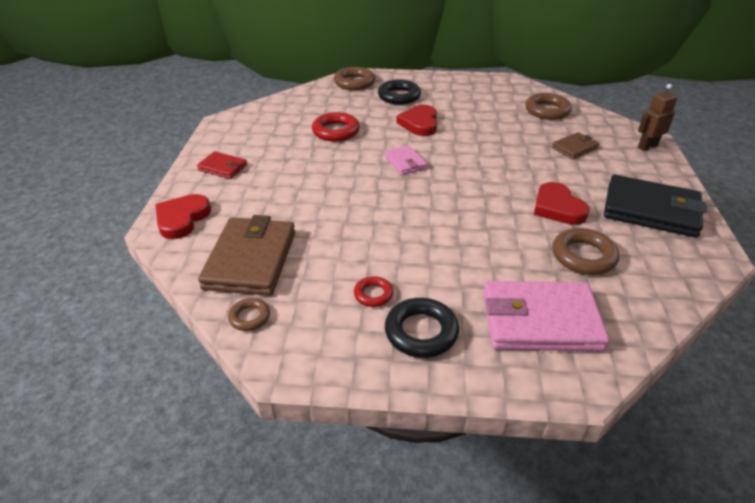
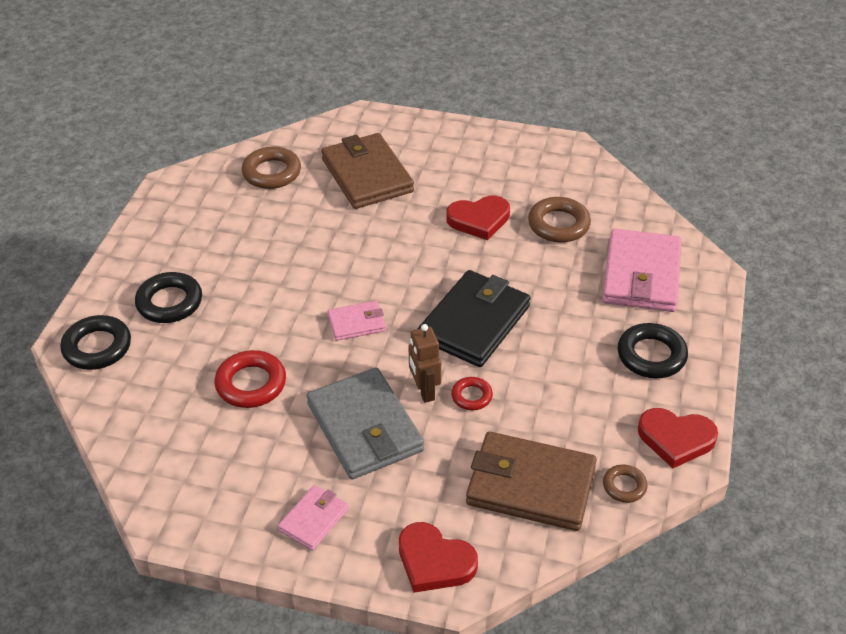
camera: 80 degrees left, 5 degrees up
red wallet [197,151,247,179] -> pink wallet [278,485,349,550]
brown ring [334,67,375,90] -> black ring [60,315,131,370]
red ring [354,276,394,307] -> red ring moved to [451,377,493,410]
red heart [396,105,437,136] -> red heart moved to [638,408,718,468]
brown wallet [552,132,599,159] -> brown wallet [321,133,414,209], size x1.96
black wallet [604,175,707,238] -> black wallet moved to [418,270,531,367]
brown robot [638,84,678,151] -> brown robot moved to [409,324,441,403]
none -> grey wallet [307,367,424,479]

